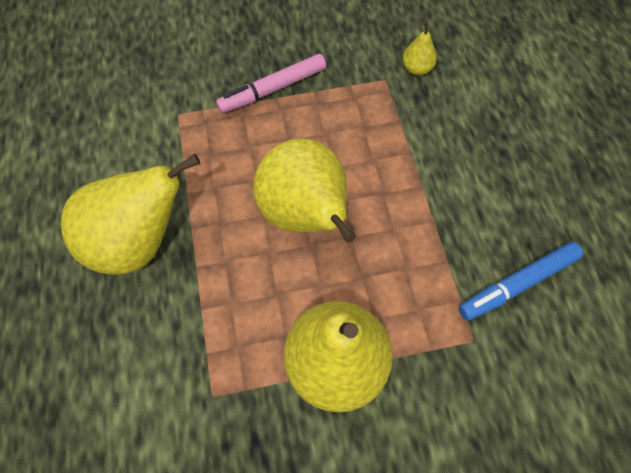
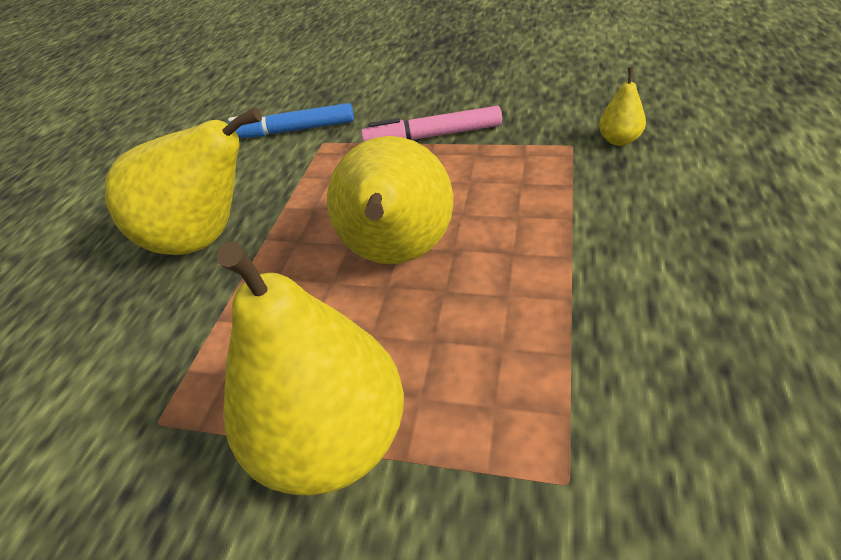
camera: 30 degrees right, 20 degrees down
blue marker [459,242,583,321] -> blue marker moved to [227,103,354,138]

